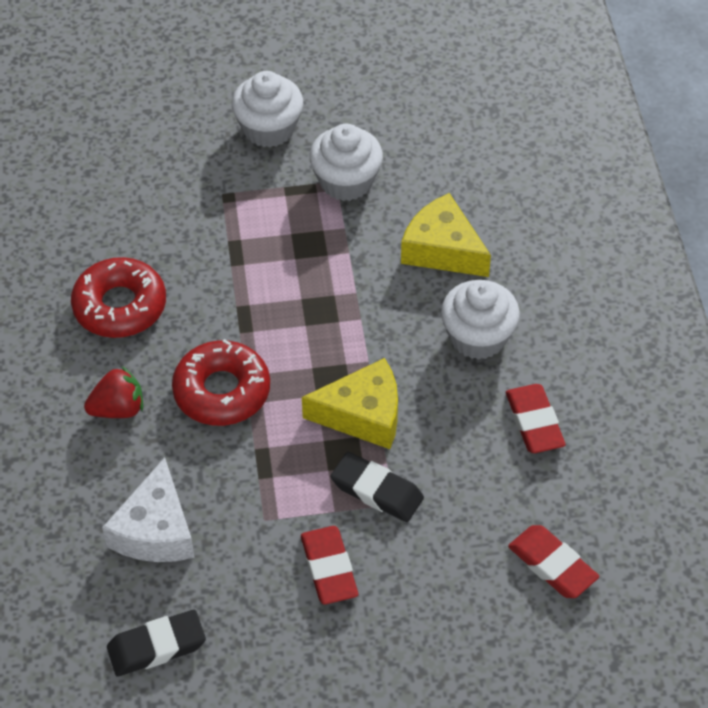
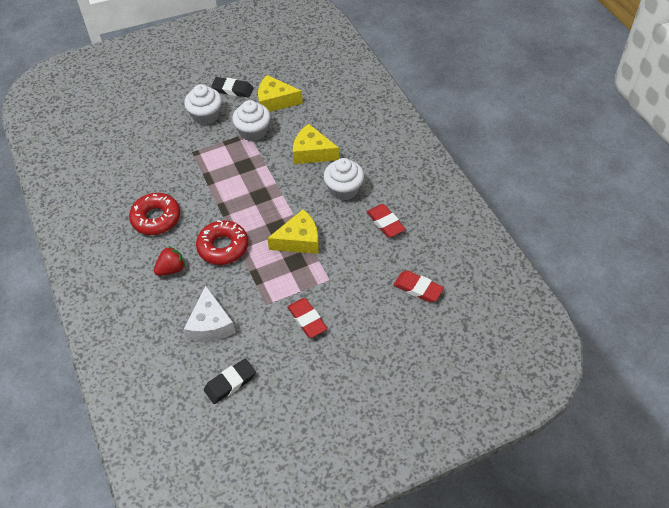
camera: 15 degrees left, 0 degrees up
black eraser [330,452,424,522] -> black eraser moved to [211,77,253,98]
none -> yellow cheese [258,75,303,112]

